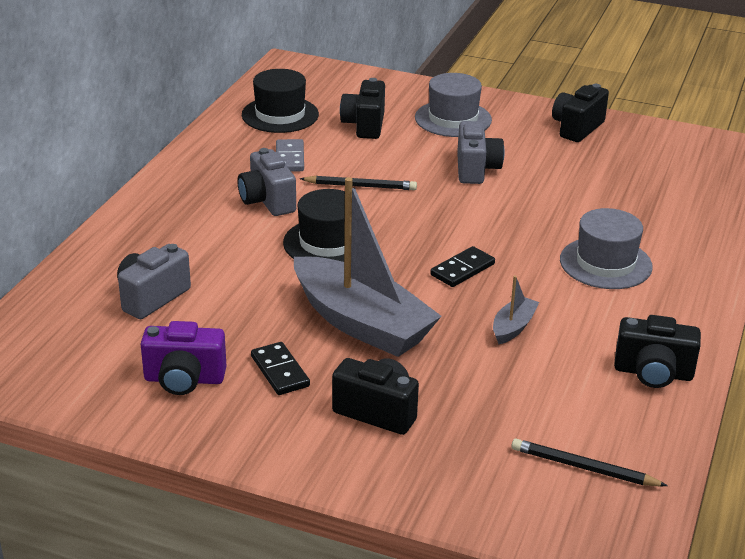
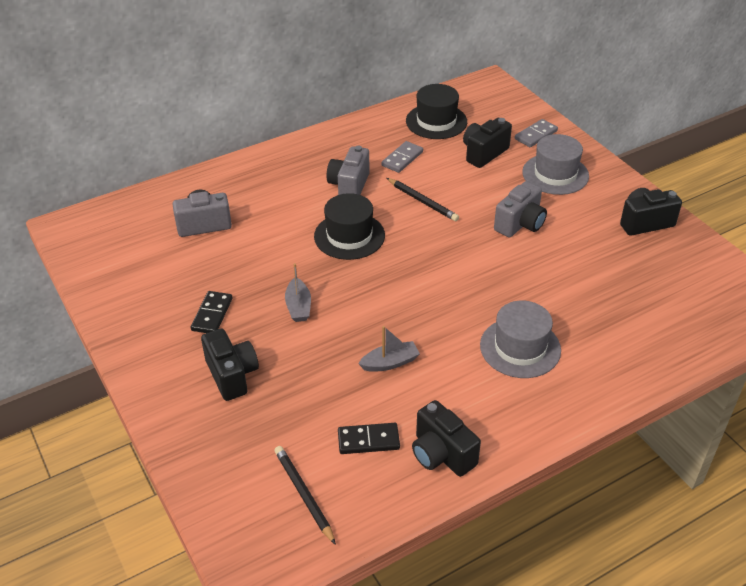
camera: 40 degrees right, 10 degrees up
purple camera [141,321,226,395] -> none
grey boat [294,177,442,357] -> grey boat [285,263,311,322], size x0.42
black domino [430,246,495,287] -> black domino moved to [338,423,400,454]
none -> grey domino [515,119,558,147]

